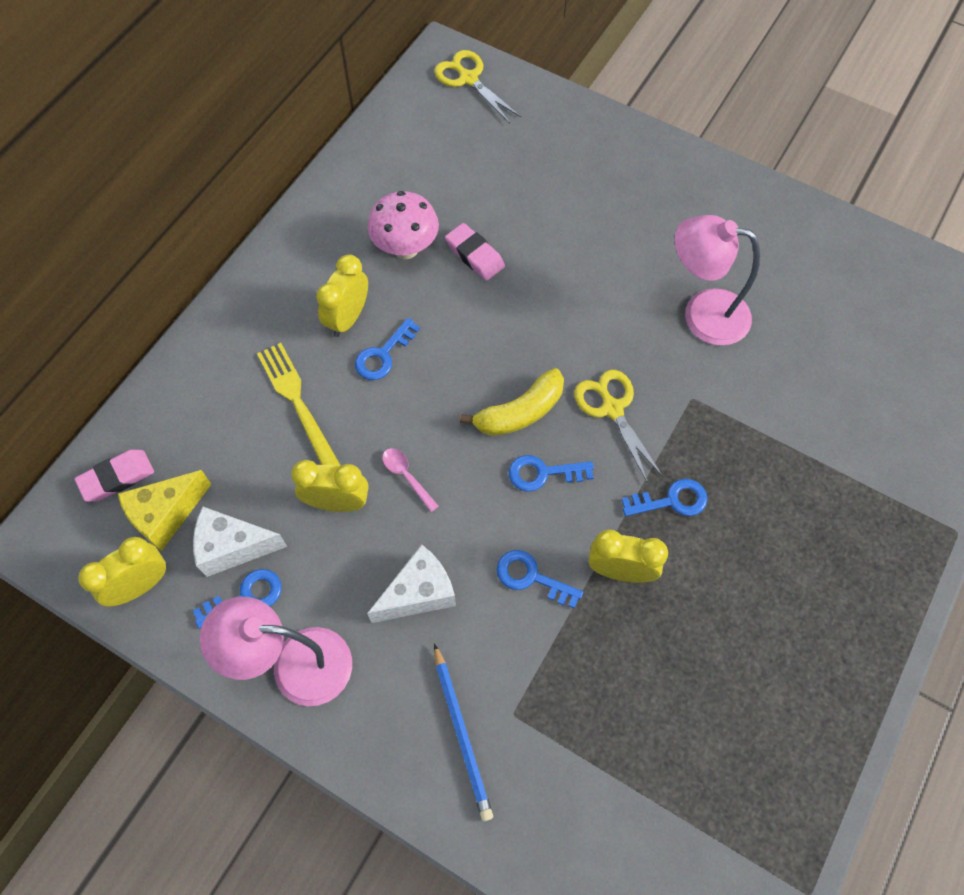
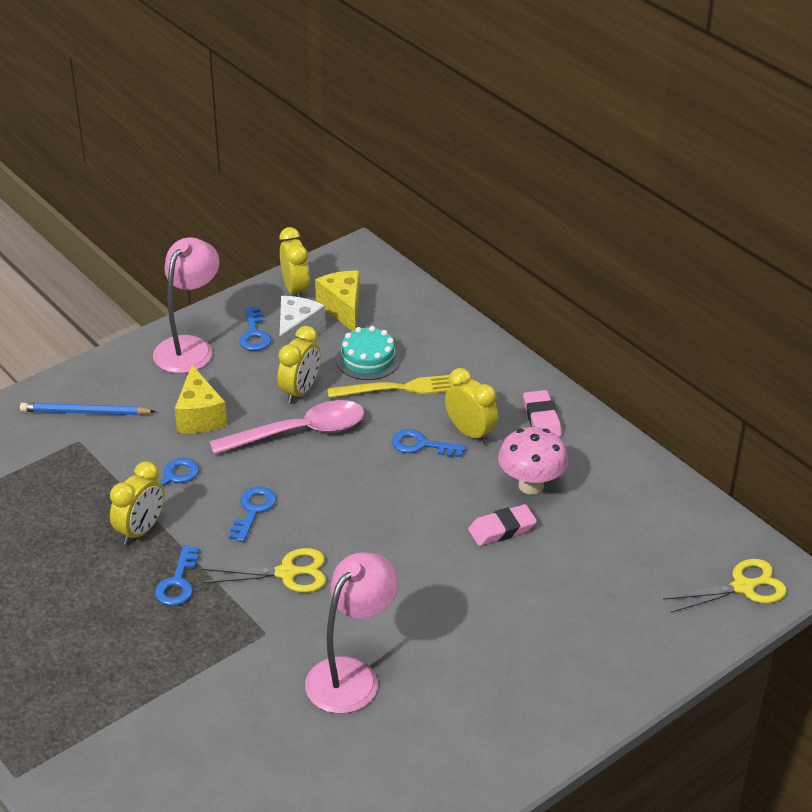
camera: 110 degrees right, 25 degrees down
pink eraser [75,450,154,502] -> pink eraser moved to [523,390,562,437]
blue key [355,318,420,380] -> blue key turned 45 degrees counterclockwise [392,429,466,457]
white cheese [367,544,456,623] -> yellow cheese [175,365,227,433]
pink spoon [382,448,439,512] -> pink spoon [209,400,364,455], size x2.27
yellow banana [460,368,564,436] -> none
none -> turquoise cake [336,326,401,380]

